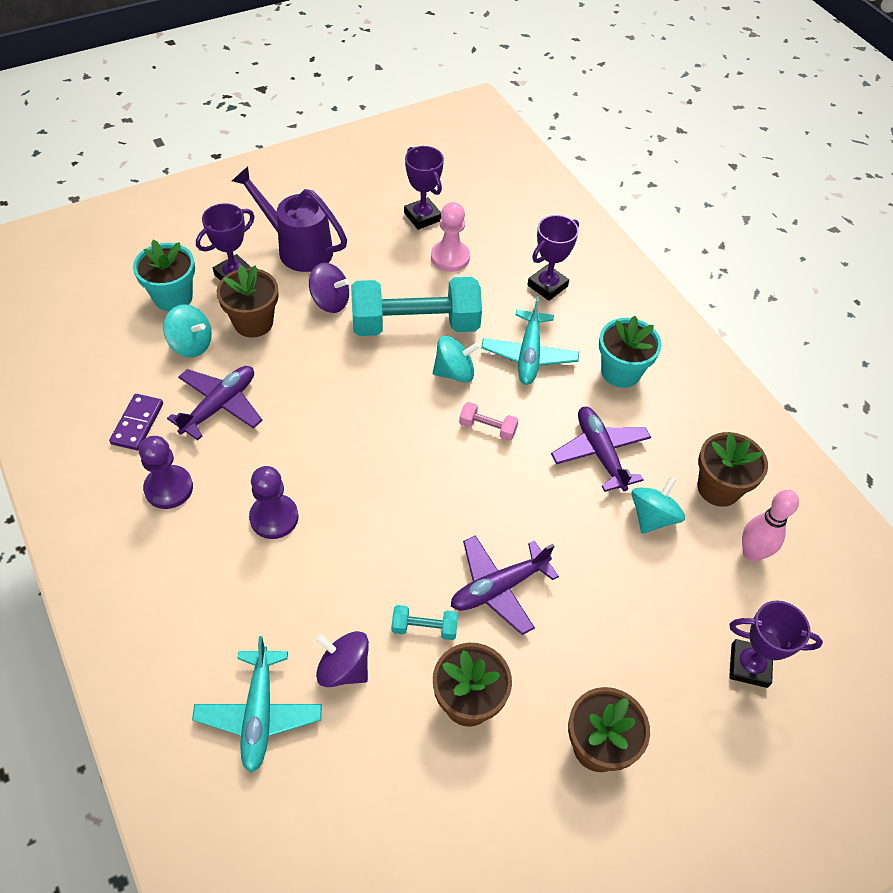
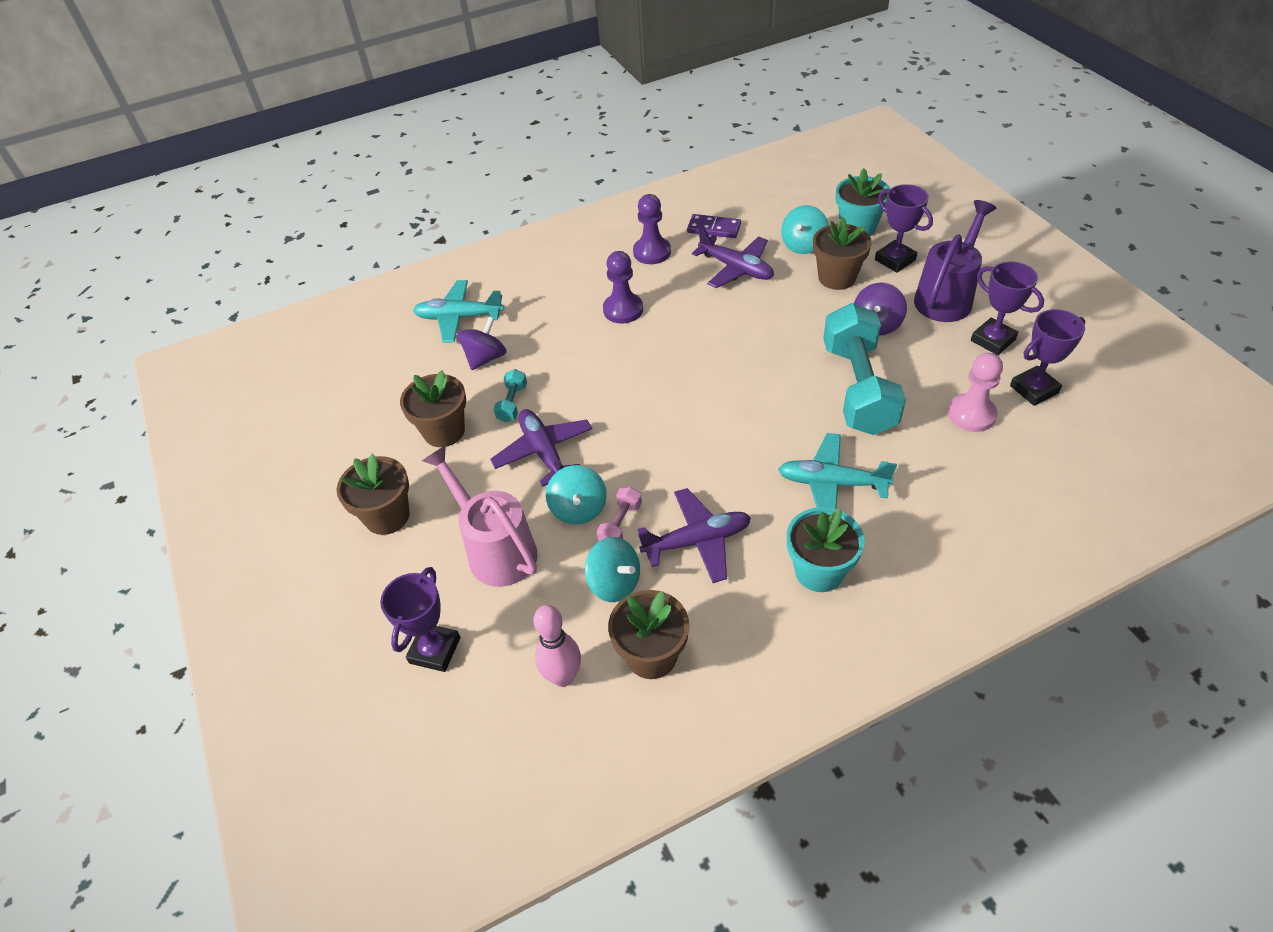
camera: 100 degrees right, 5 degrees down
turquoise spinning top [433,336,480,383] -> turquoise spinning top moved to [546,465,607,525]
pink dumbbell [459,402,518,441] -> pink dumbbell moved to [597,487,642,541]
purple trophy [527,215,579,301] -> purple trophy moved to [971,261,1044,355]
none -> pink watering can [422,445,538,587]

